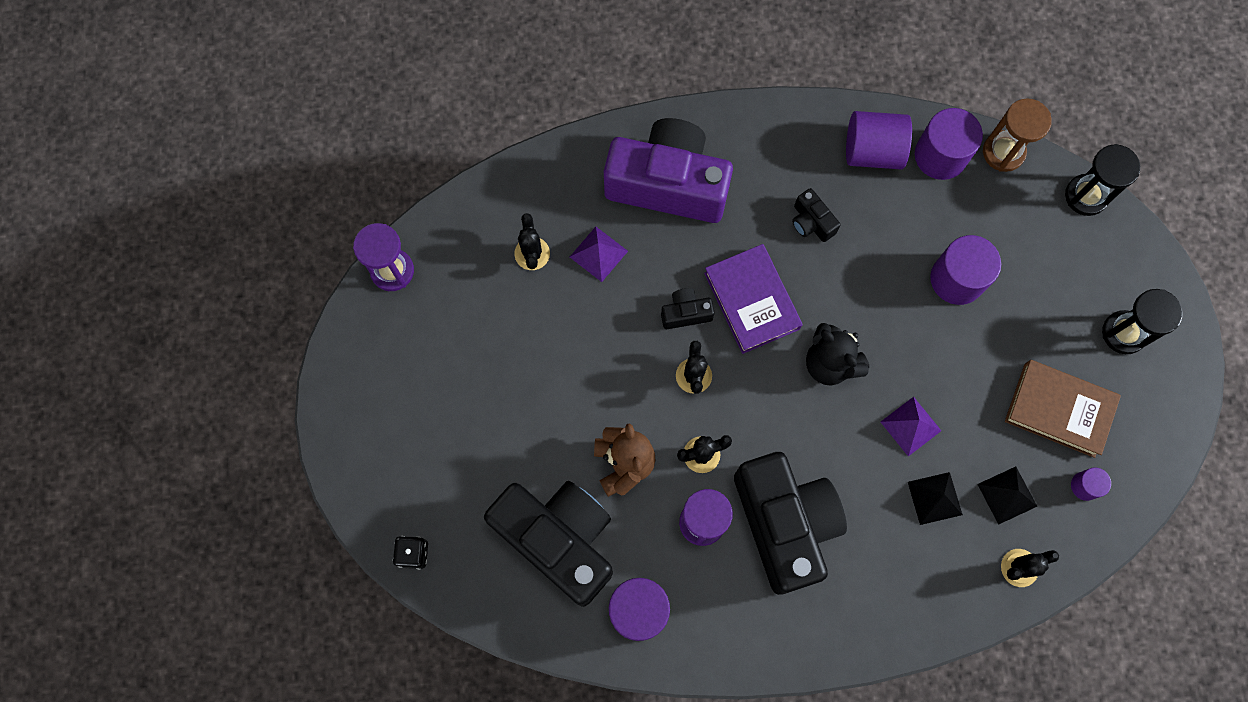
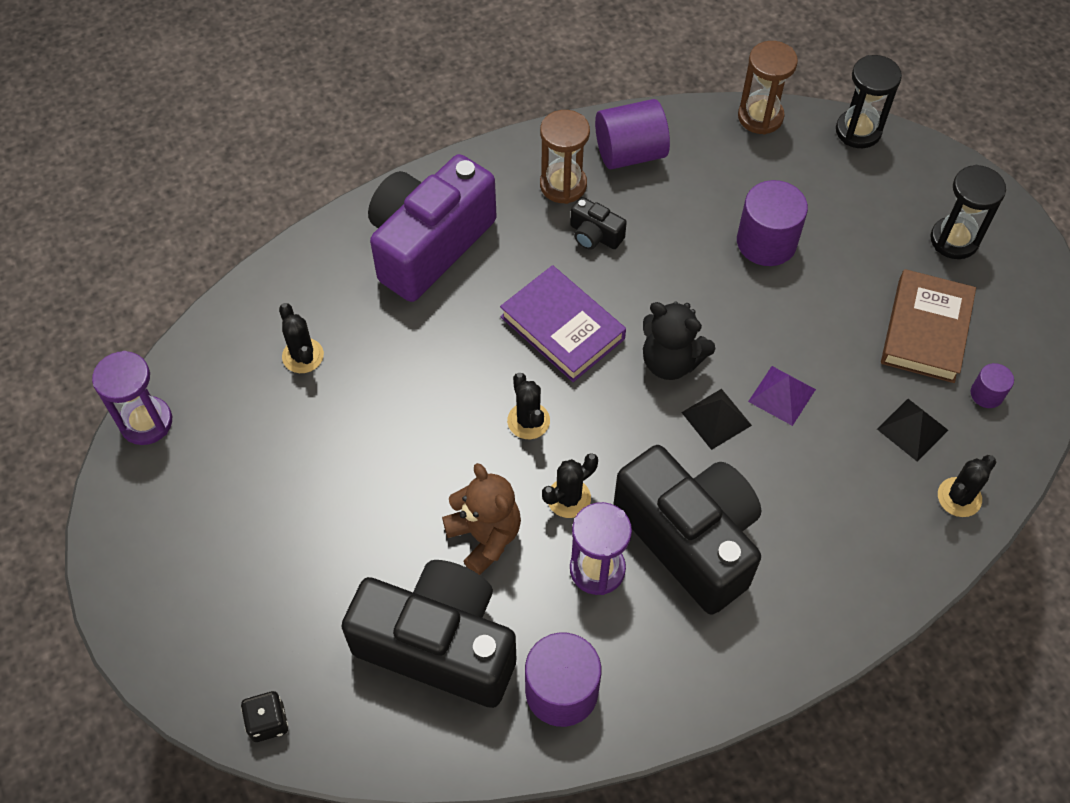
camera: 20 degrees left, 15 degrees down
purple pyramid [570,227,628,282] -> none
purple camera [604,118,733,223] -> purple camera turned 45 degrees counterclockwise [368,154,497,302]
black camera [661,288,714,329] -> none
black pyramid [908,472,963,525] -> black pyramid moved to [681,389,752,450]
purple cylinder [915,108,983,180] -> none
brown book [1005,360,1121,458] -> brown book turned 75 degrees counterclockwise [881,269,976,383]
none -> brown hourglass [540,110,590,204]

